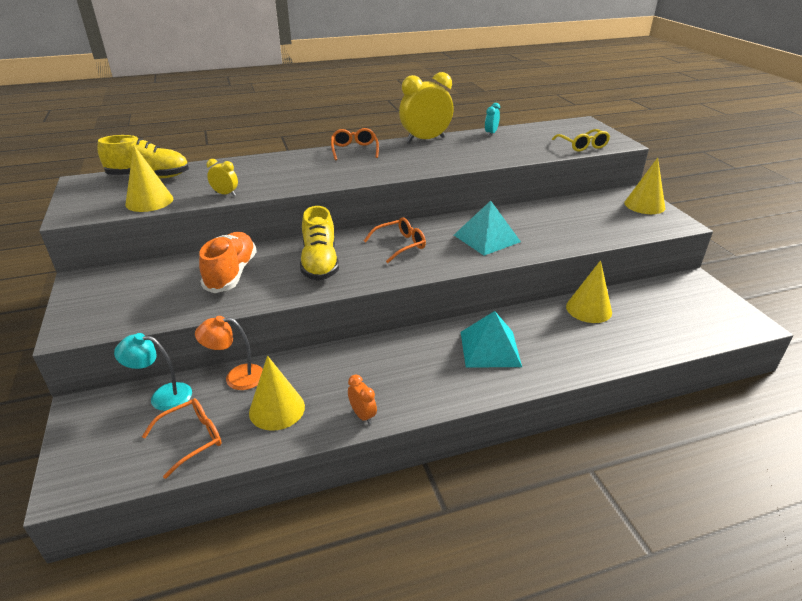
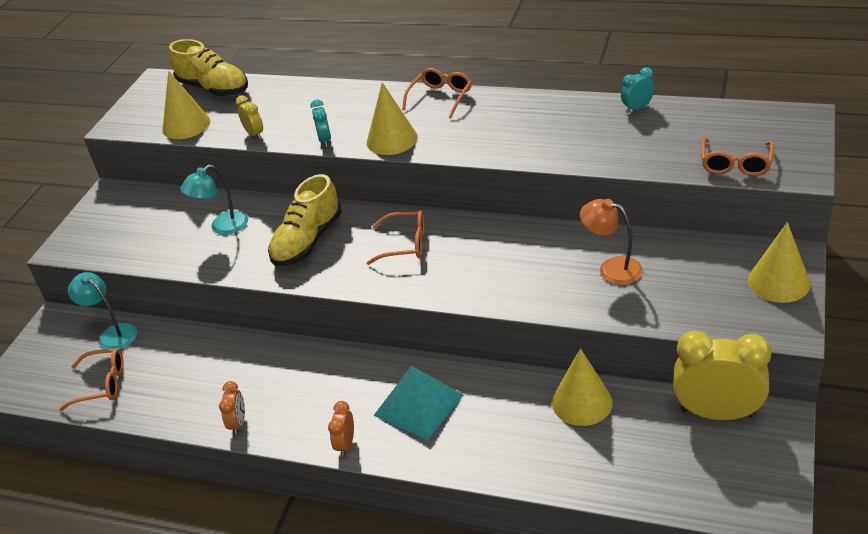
camera: 40 degrees right, 5 degrees up
orange lamp [195,316,263,390] -> orange lamp moved to [580,199,643,285]
orange shoe [199,232,257,293] -> turquoise lamp [180,165,248,235]
yellow cone [249,356,305,431] -> yellow cone moved to [367,82,418,155]
yellow clock [399,72,453,143] -> yellow clock moved to [673,330,772,420]
turquoise pyramid [454,201,521,256] -> none
yellow glasses [552,129,610,151] -> orange glasses [701,138,774,176]
none -> turquoise clock [311,99,331,147]
none -> orange clock [328,401,354,457]

